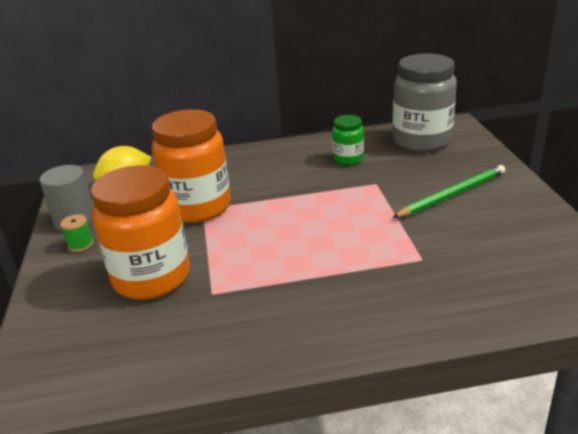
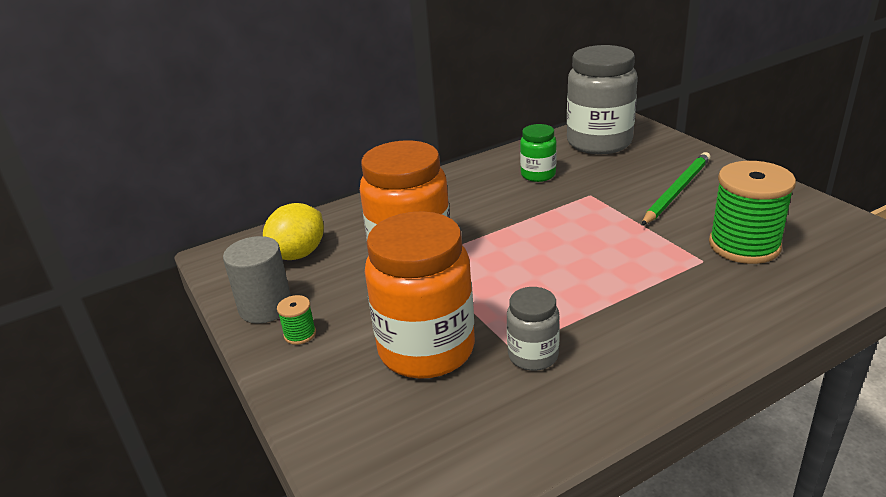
camera: 20 degrees left, 0 degrees up
none -> grey jar [507,287,560,371]
none -> green spool [709,161,796,264]

